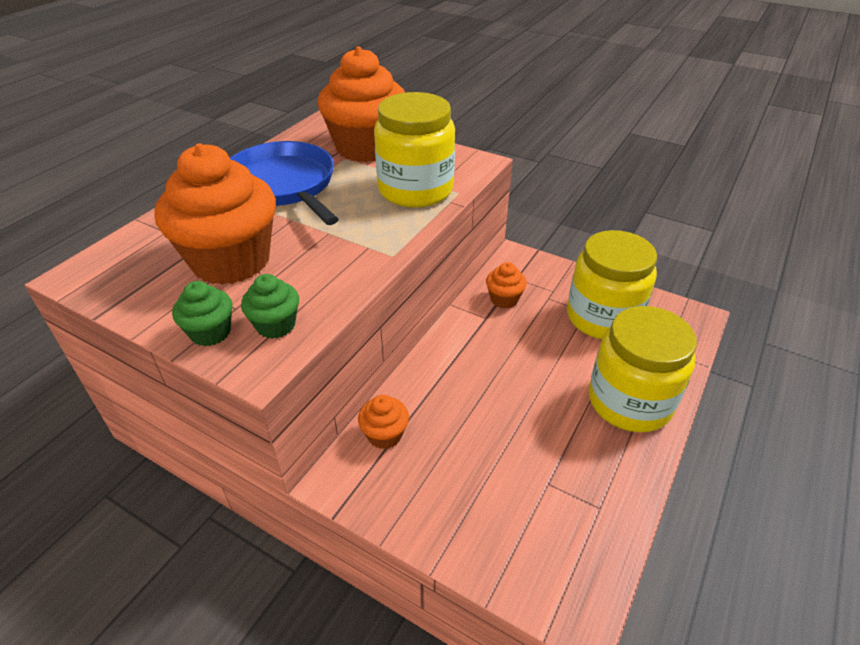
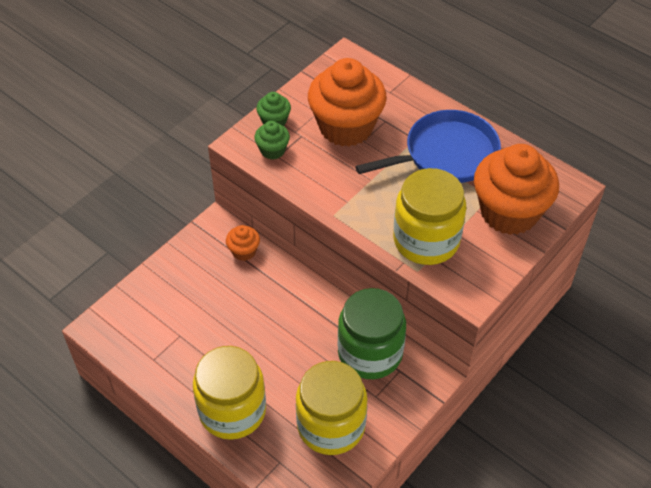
camera: 100 degrees right, 10 degrees up
orange cupcake [486,262,527,309] -> green jar [338,288,406,379]

